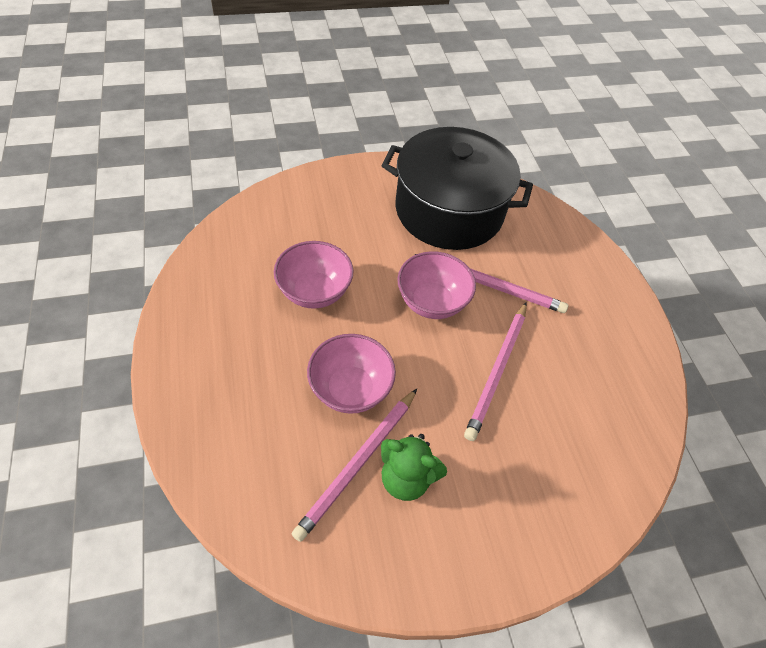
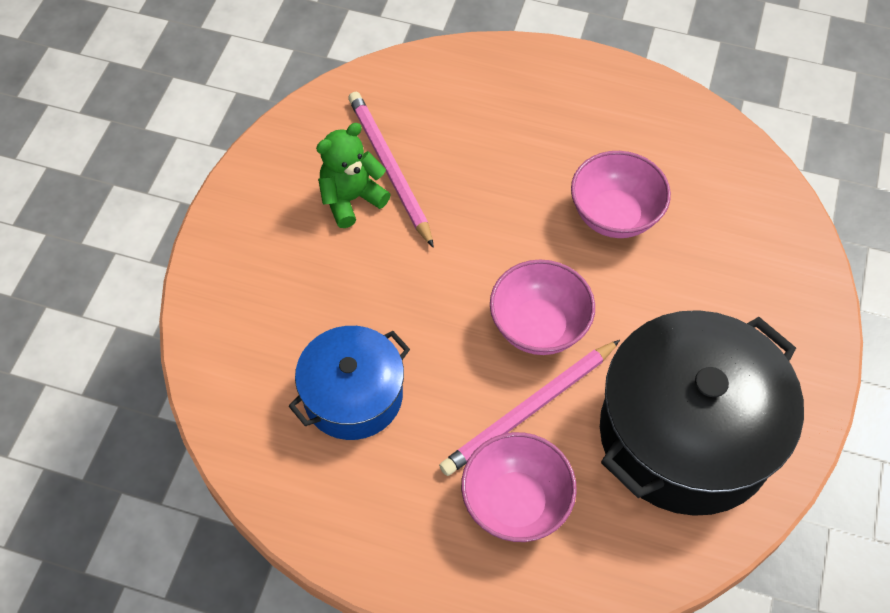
camera: 125 degrees right, 5 degrees up
pink bowl [307,334,396,414] -> pink bowl moved to [461,432,577,542]
pink pencil [464,302,527,441] -> none
none -> blue pot [289,326,410,440]

